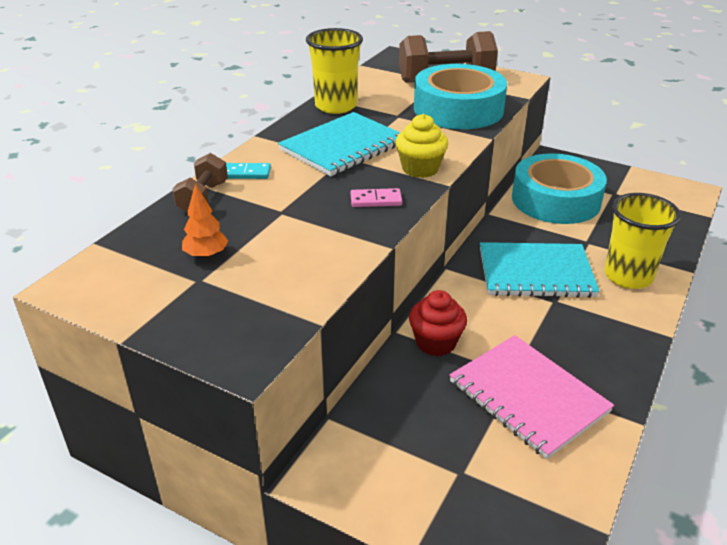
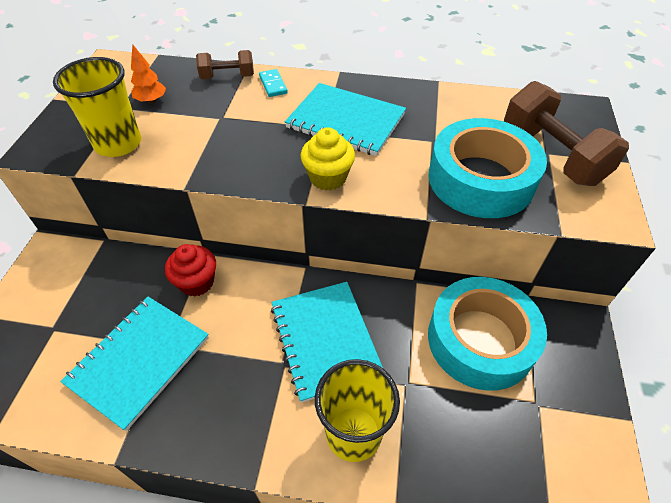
camera: 70 degrees right, 15 degrees up
yellow cup [306,28,363,114] -> yellow cup moved to [53,57,141,157]
pink domino [351,188,402,207] -> none
pink notebook [450,335,614,459] -> turquoise notebook [60,297,209,431]

